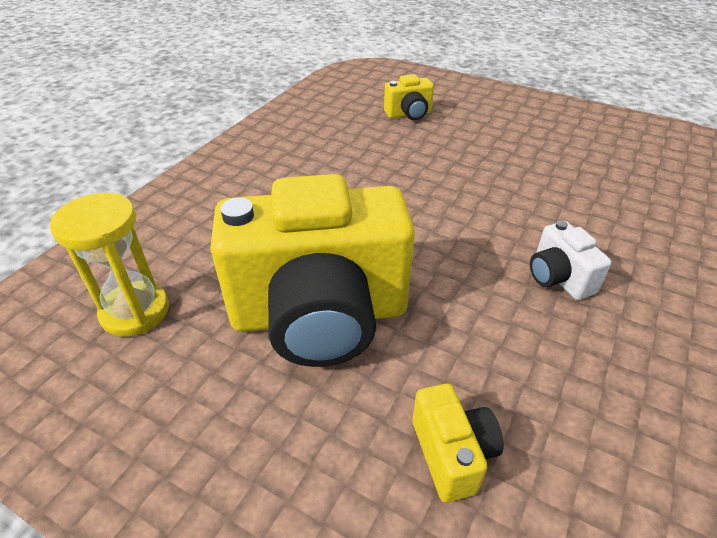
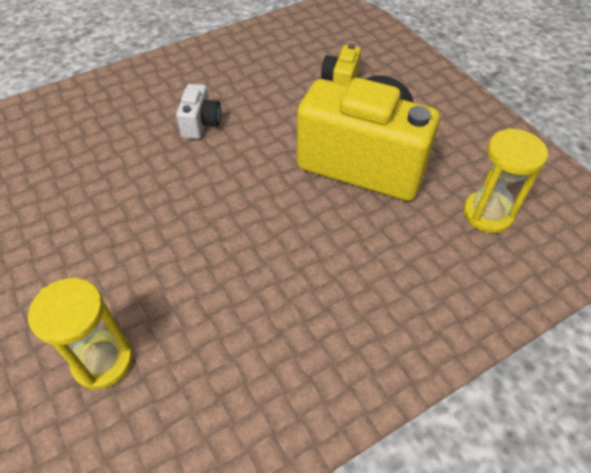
camera: 150 degrees left, 10 degrees up
yellow camera [384,74,434,120] -> yellow hourglass [28,278,133,390]

